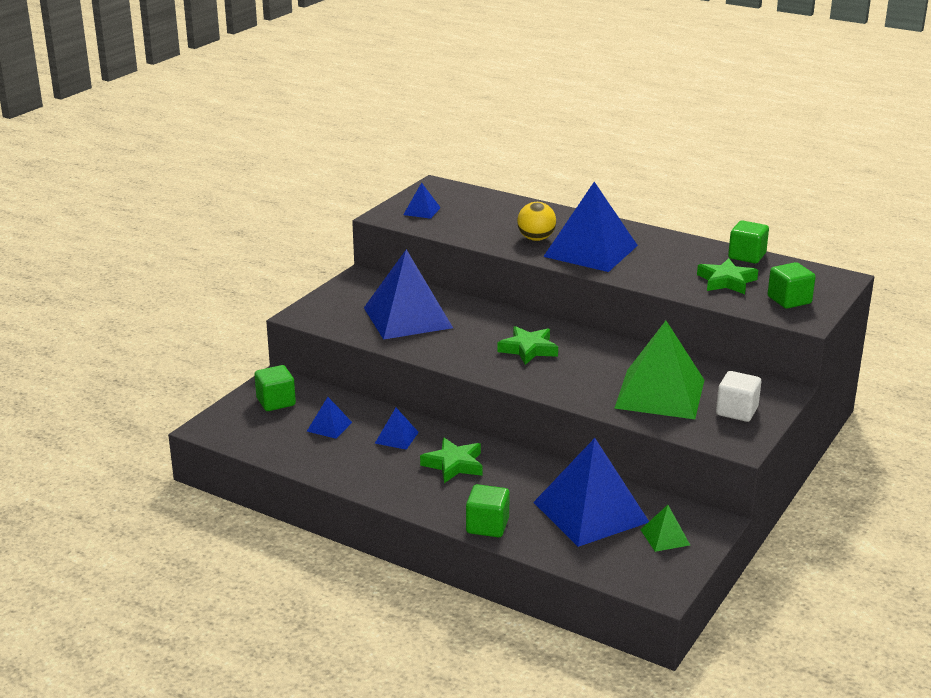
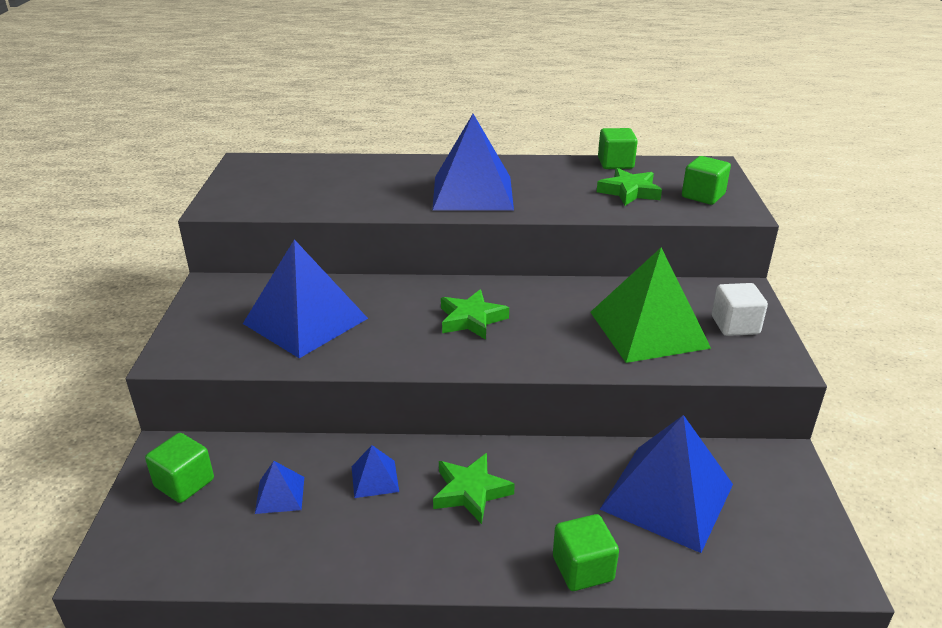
camera: 30 degrees left, 5 degrees up
blue pyramid [403,182,441,219] -> none
yellow ball [517,202,556,241] -> none
green pyramid [640,505,690,552] -> none

